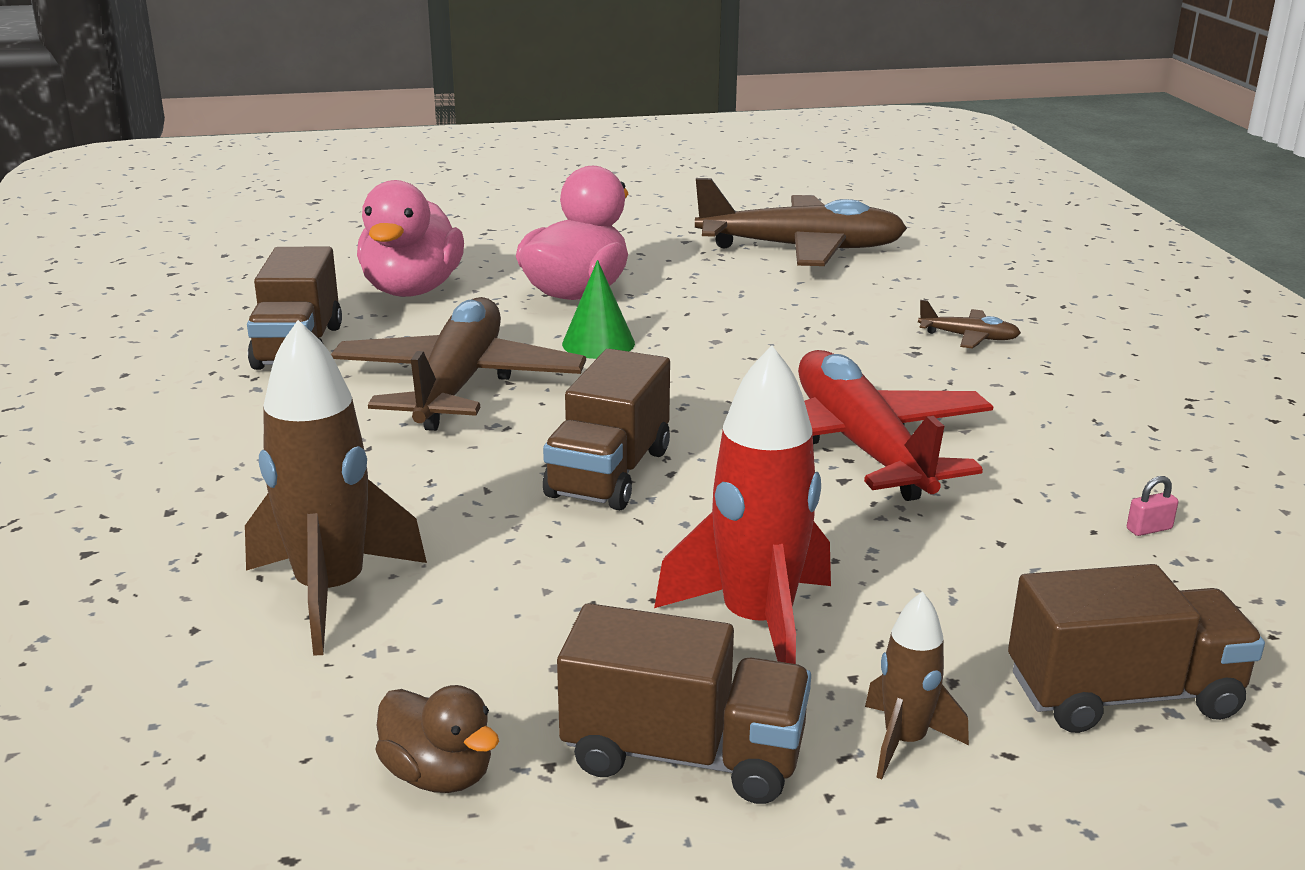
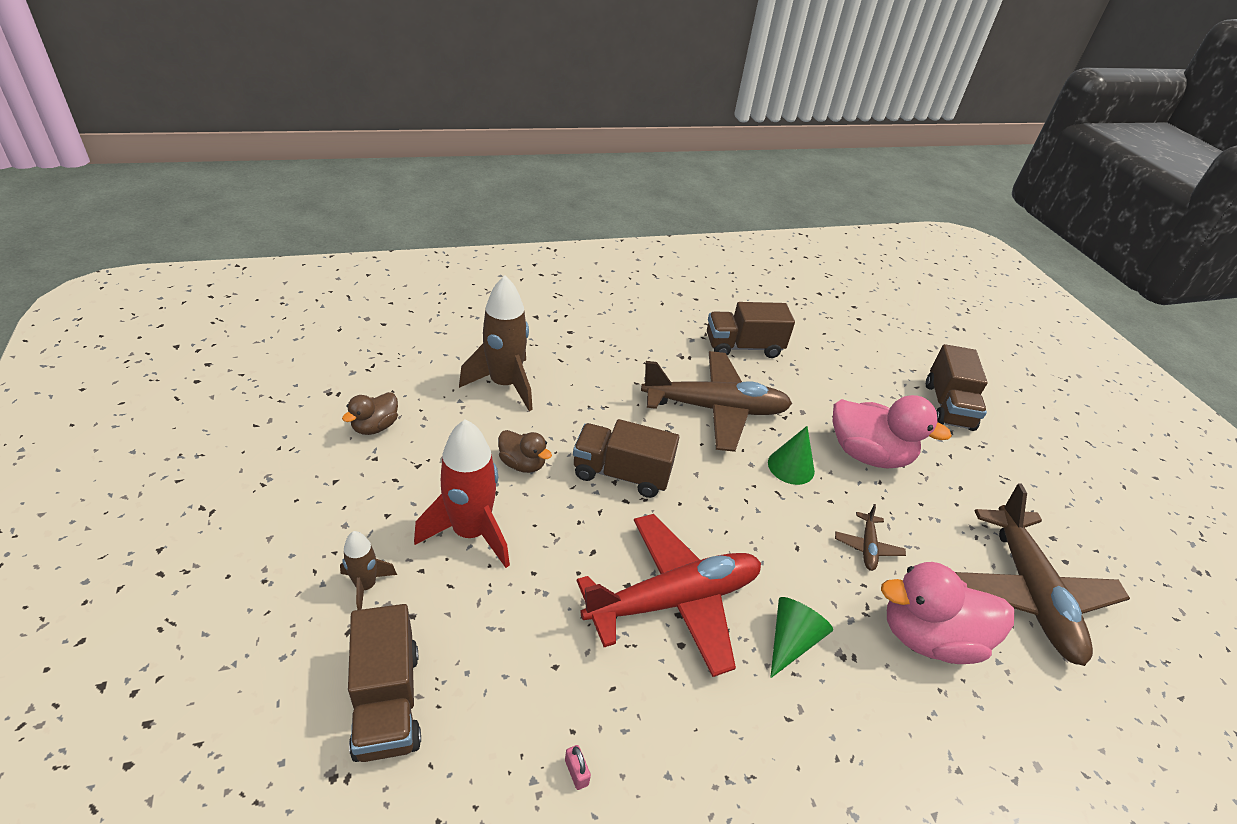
camera: 80 degrees right, 15 degrees up
pink duck [357,180,464,297] -> pink duck moved to [881,562,1014,664]
brown truck [557,603,811,804] -> brown truck moved to [926,344,987,431]
brown plane [918,300,1021,349] -> brown plane moved to [835,504,906,571]
none -> brown duck [498,430,552,473]
none -> green cone [770,597,833,678]

